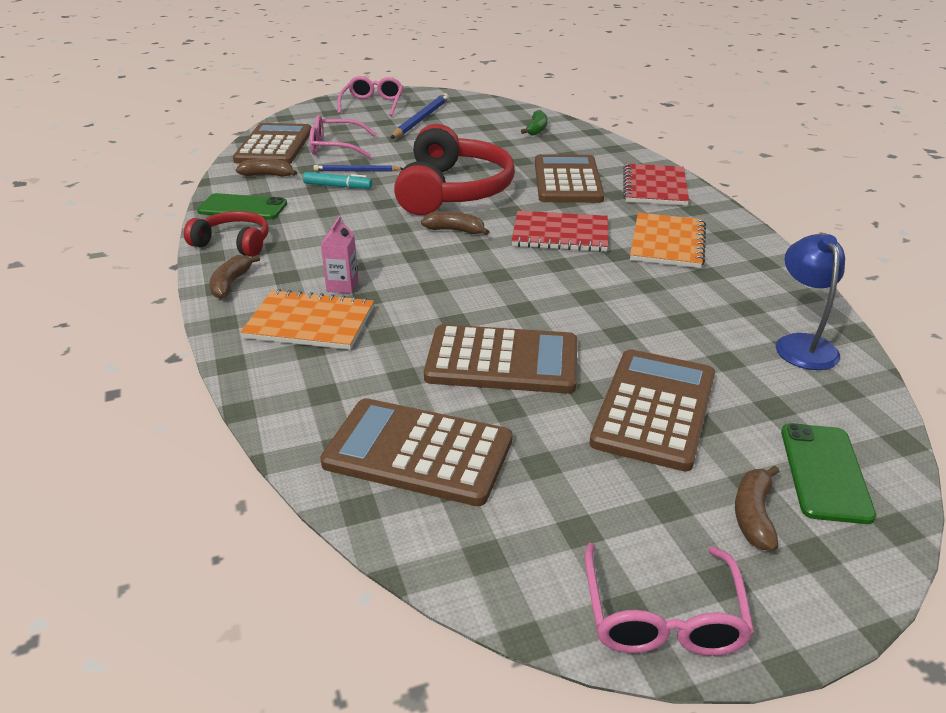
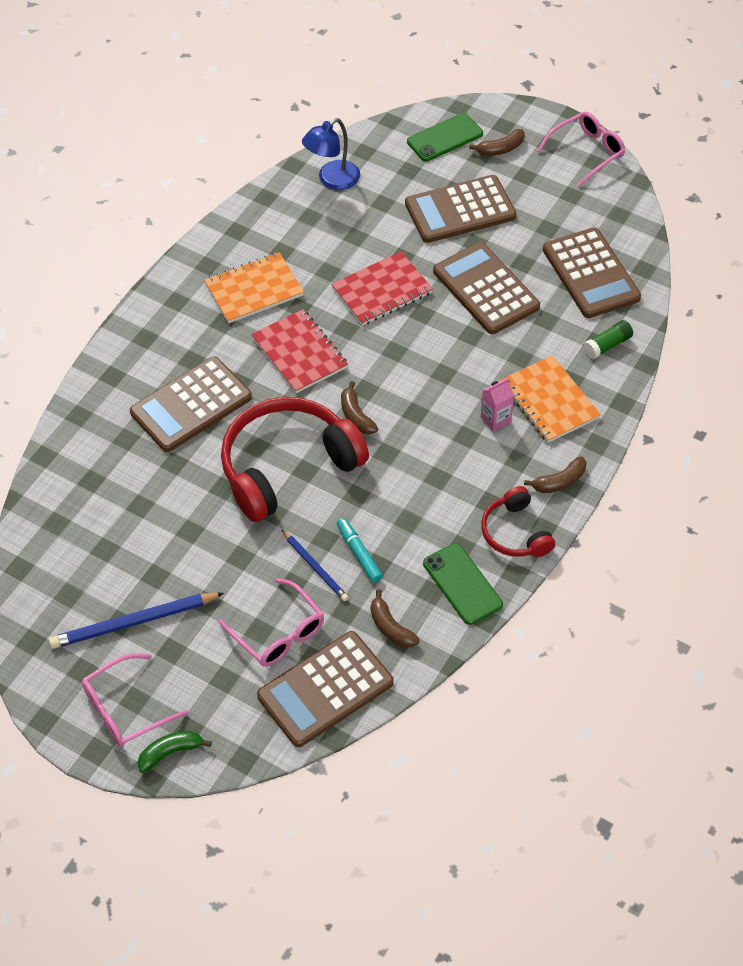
camera: 130 degrees left, 20 degrees up
green banana [521,110,547,136] -> green banana moved to [137,731,212,773]
red notebook [623,163,689,206] -> red notebook moved to [331,251,433,326]
none -> green glue stick [583,320,633,359]

